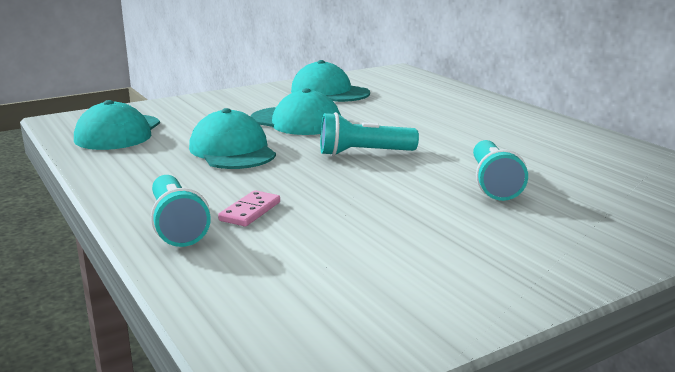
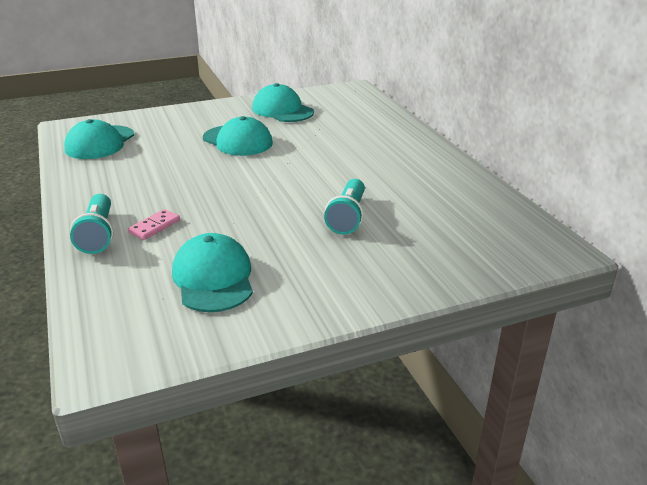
camera: 10 degrees right, 10 degrees up
turquoise cap [189,108,276,169] -> turquoise cap moved to [172,233,253,312]
turquoise flashlight [320,112,419,156] -> none

